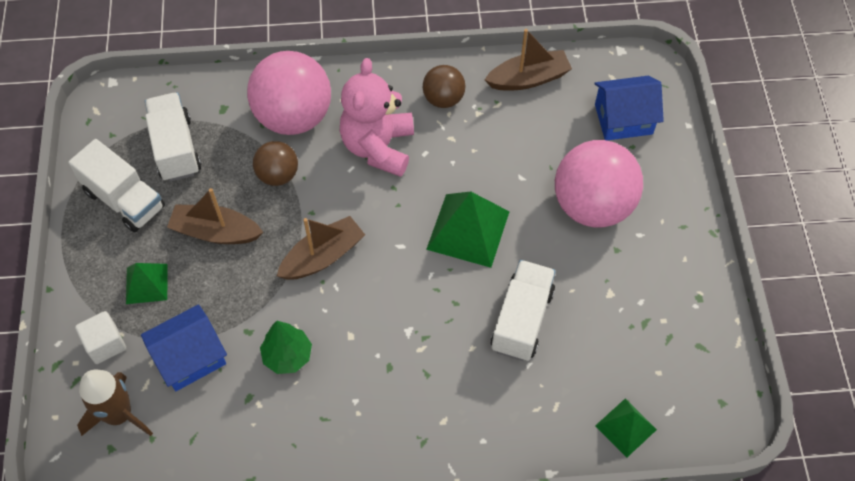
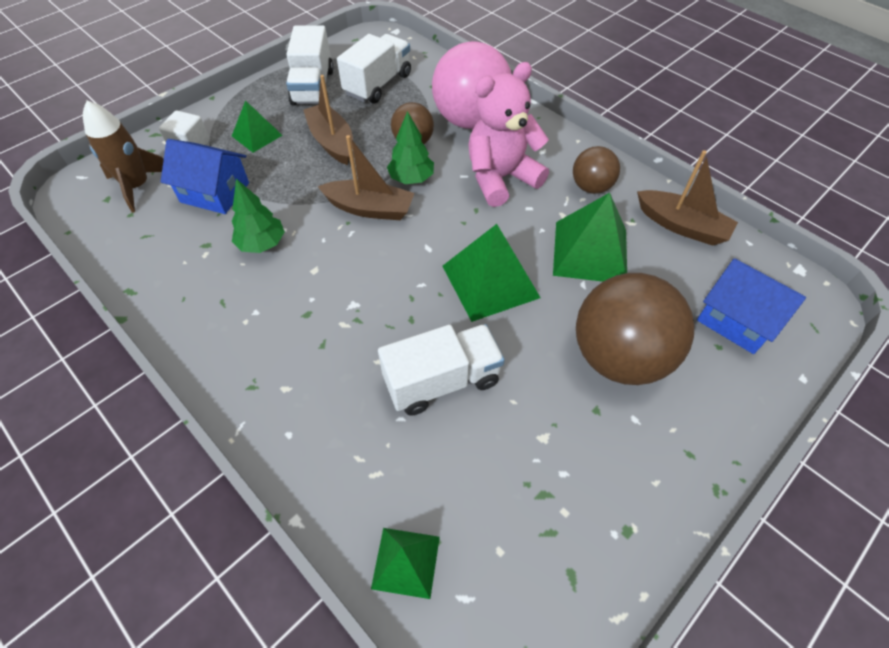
camera: 50 degrees right, 5 degrees down
pink ball [555,140,643,227] -> brown ball [576,273,694,385]
none -> green tree [387,111,434,184]
none -> green pyramid [553,193,627,282]

